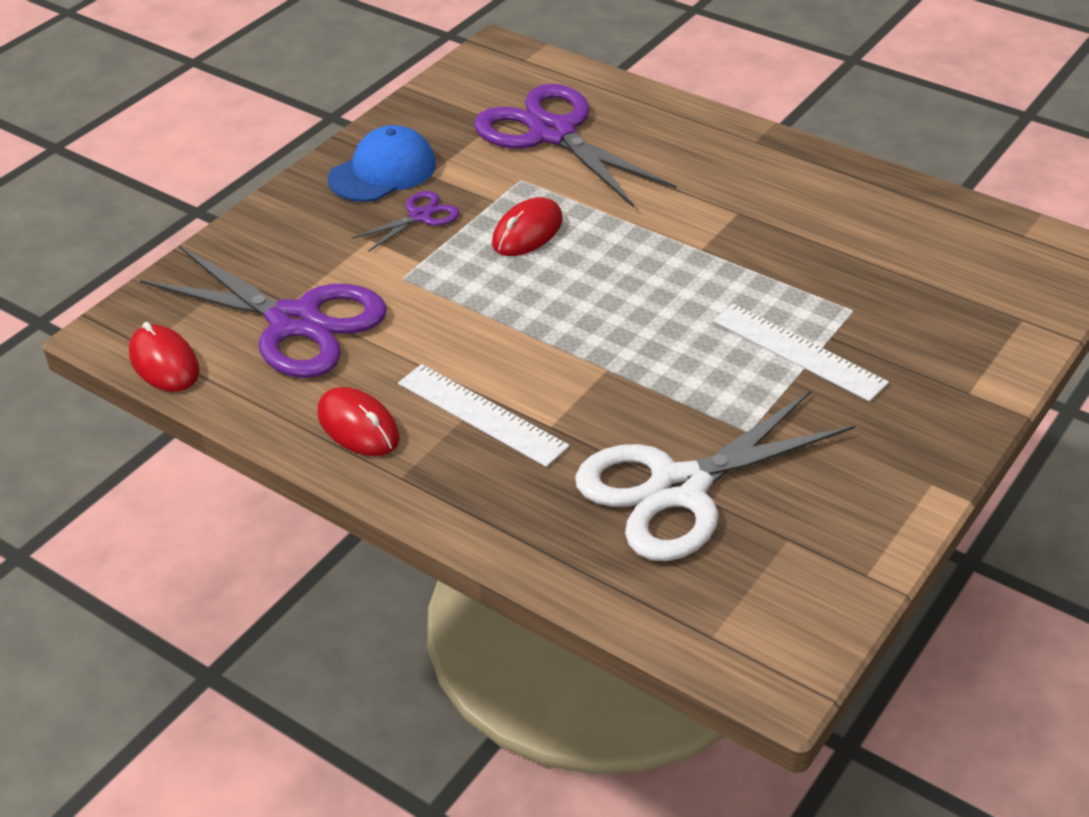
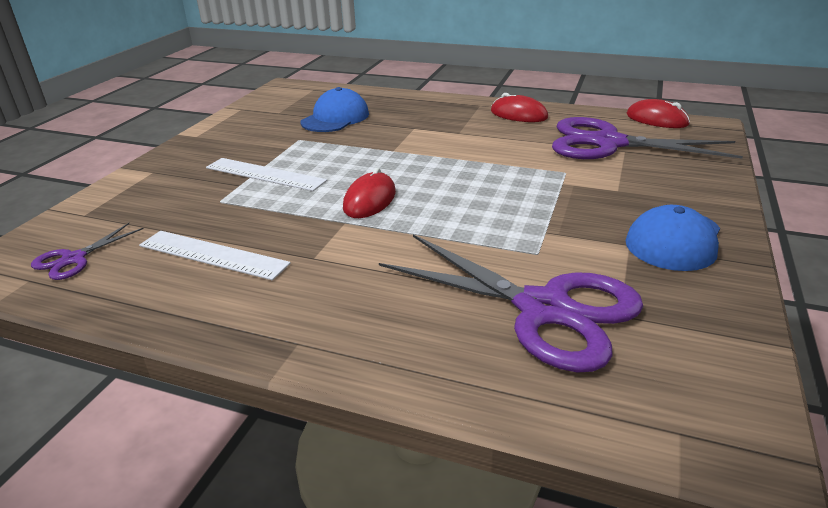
camera: 165 degrees right, 10 degrees down
purple scissors [352,191,460,252] -> purple scissors moved to [31,223,144,280]
white ruler [398,364,570,467] -> white ruler moved to [139,231,291,280]
red mouse [492,197,563,256] -> red mouse moved to [343,168,396,218]
white scissors [575,390,855,561] -> blue cap [300,87,369,132]

